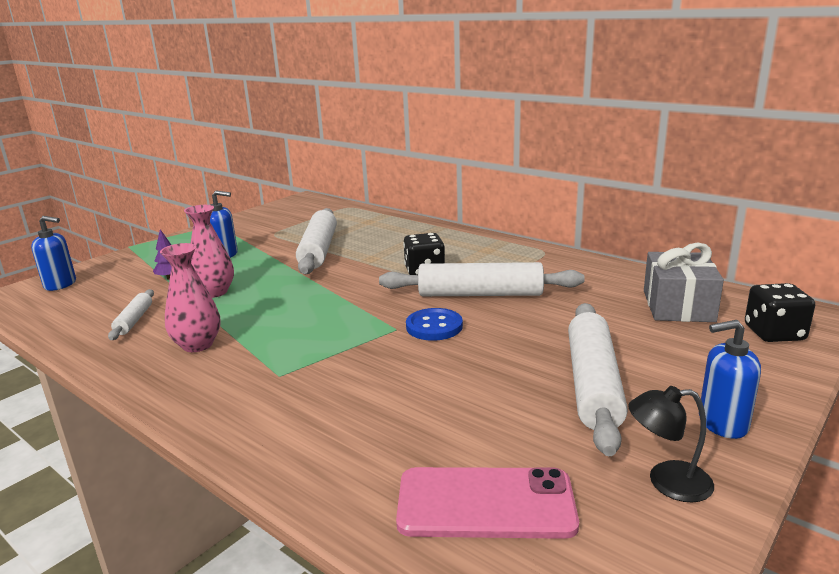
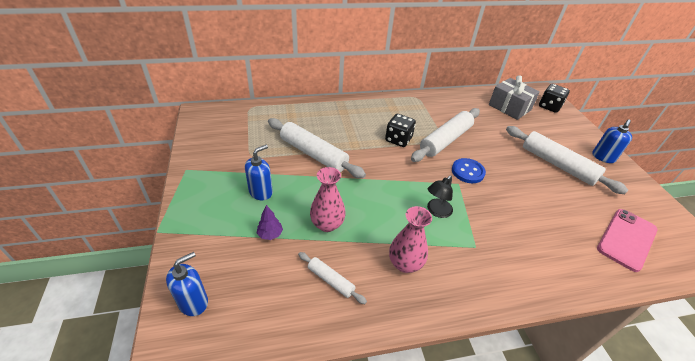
camera: 55 degrees left, 20 degrees up
black lamp [628,386,714,502] -> black lamp moved to [427,175,453,218]

